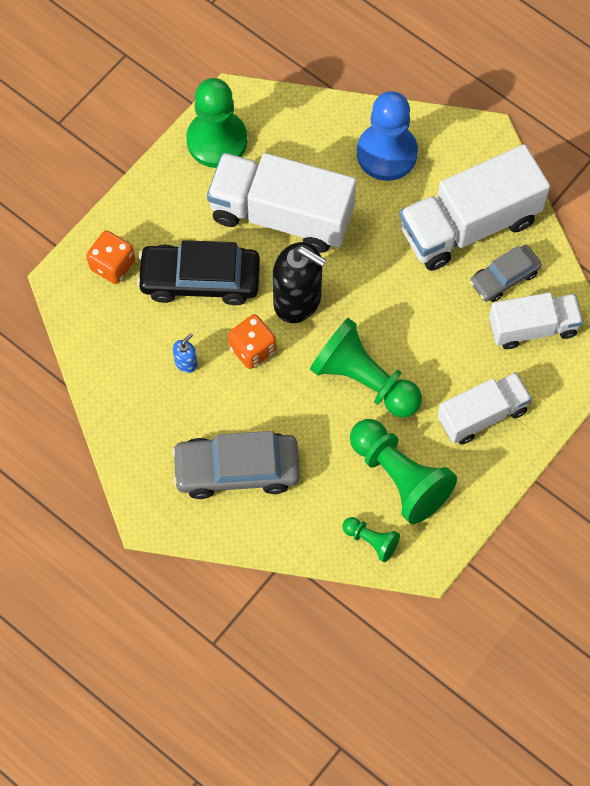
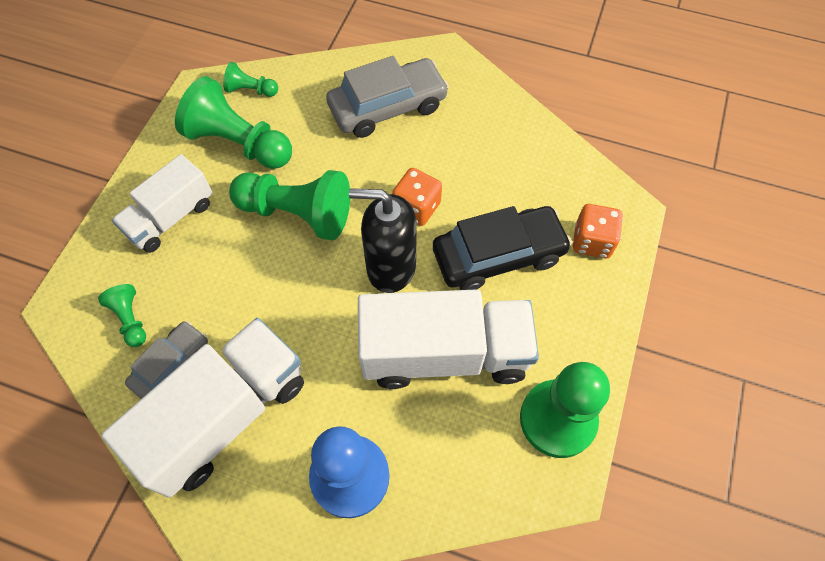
camera: 160 degrees right, 5 degrees down
blue soap dispenser [173,333,198,373] -> none
white truck [489,292,583,349] -> green pawn [98,284,146,347]

